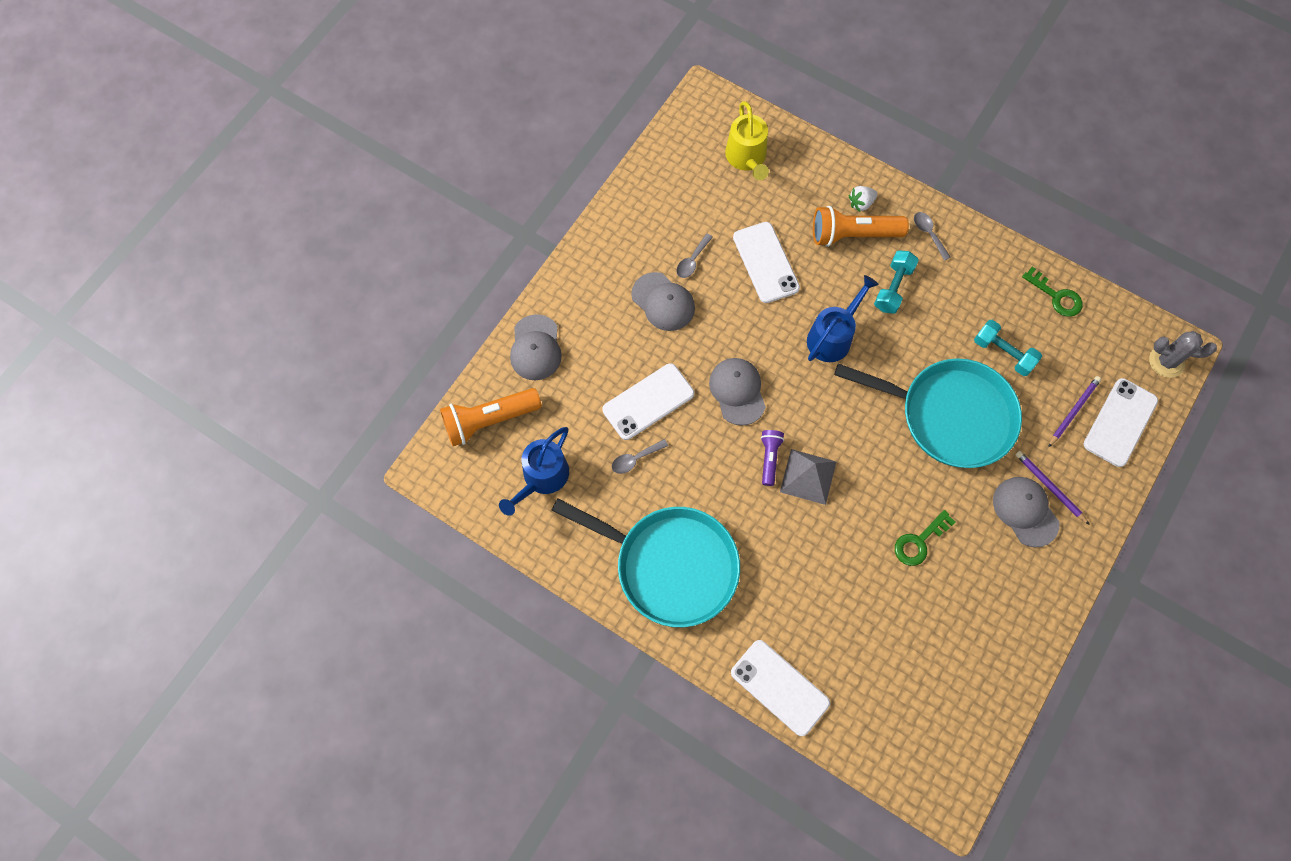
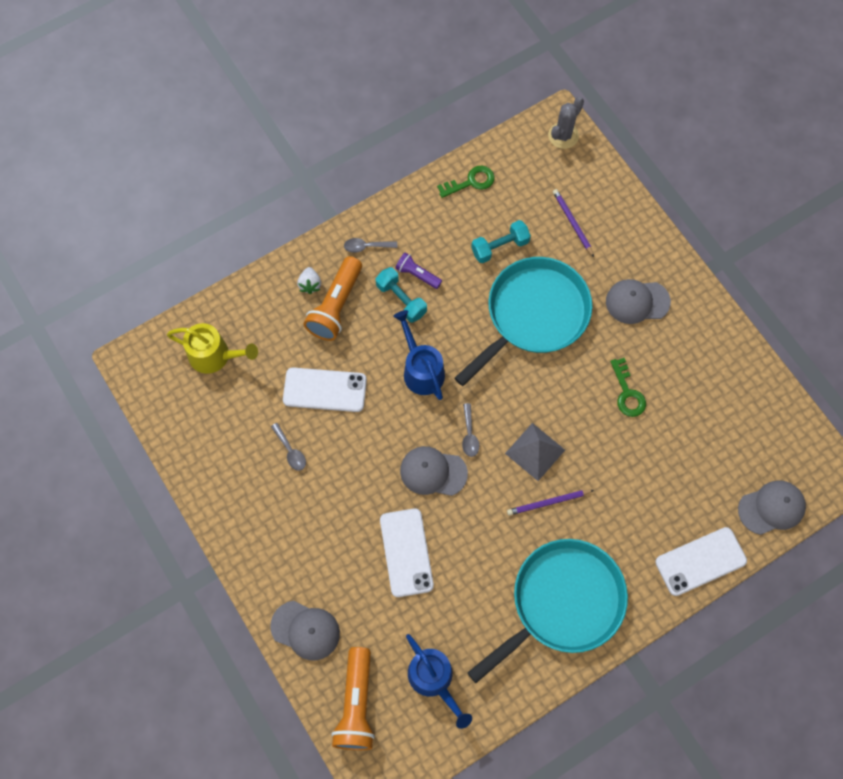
camera: 65 degrees left, 0 degrees up
grey spoon [612,439,668,474] -> grey spoon moved to [462,403,479,457]
grey cap [631,272,695,331] -> grey cap moved to [738,480,806,535]
purple flashlight [761,430,784,486] -> purple flashlight moved to [395,253,442,289]
purple pencil [1015,451,1090,525] -> purple pencil moved to [507,490,594,515]
white phone [1084,378,1158,467] -> none

